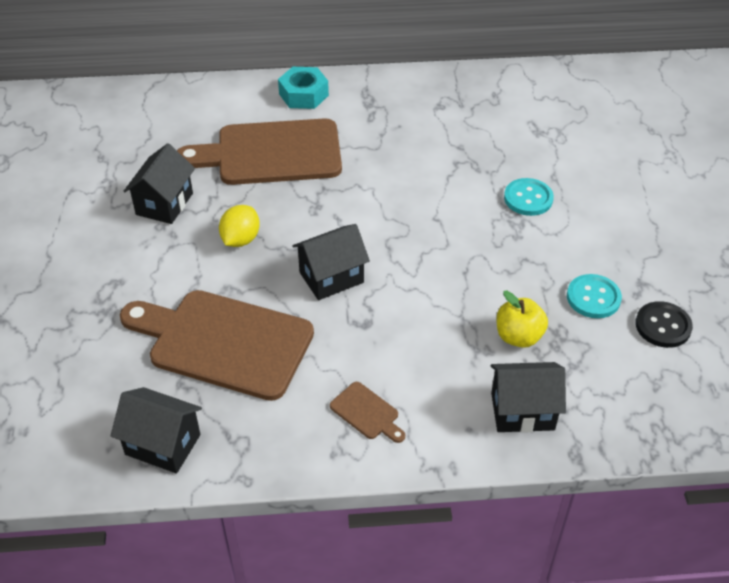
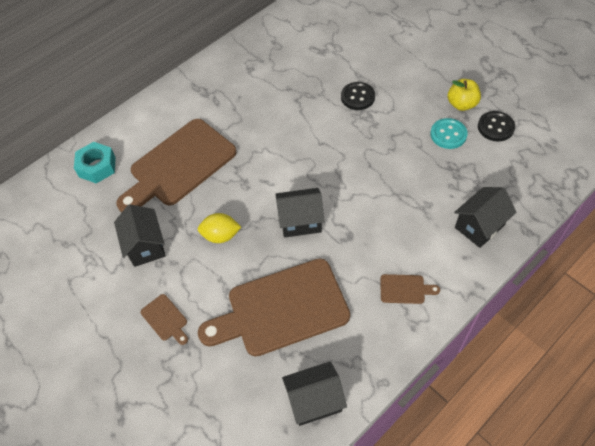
camera: 35 degrees left, 10 degrees up
yellow lemon [219,205,260,247] -> yellow lemon turned 75 degrees counterclockwise [198,213,241,243]
turquoise nut [278,67,329,109] -> turquoise nut moved to [74,142,116,183]
black house [292,224,370,300] -> black house turned 60 degrees clockwise [276,188,325,238]
yellow apple [496,291,548,348] -> yellow apple moved to [448,79,481,111]
turquoise button [504,178,554,216] -> black button [341,82,375,110]
none -> brown cutting board [140,294,188,345]

